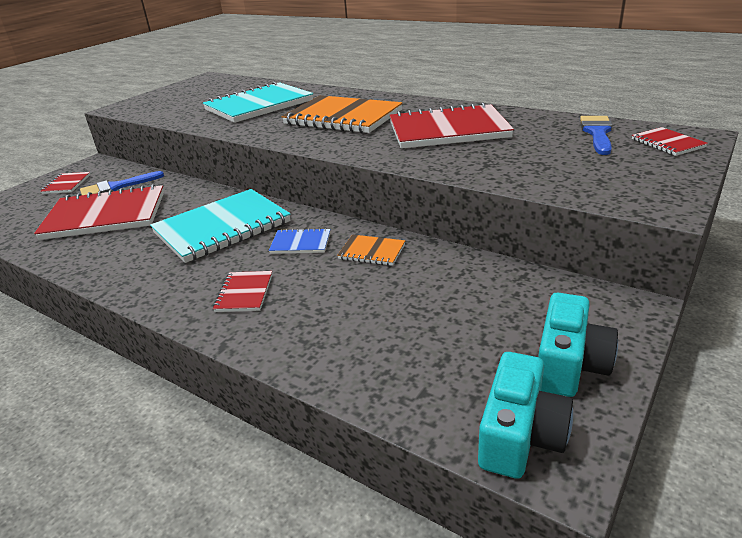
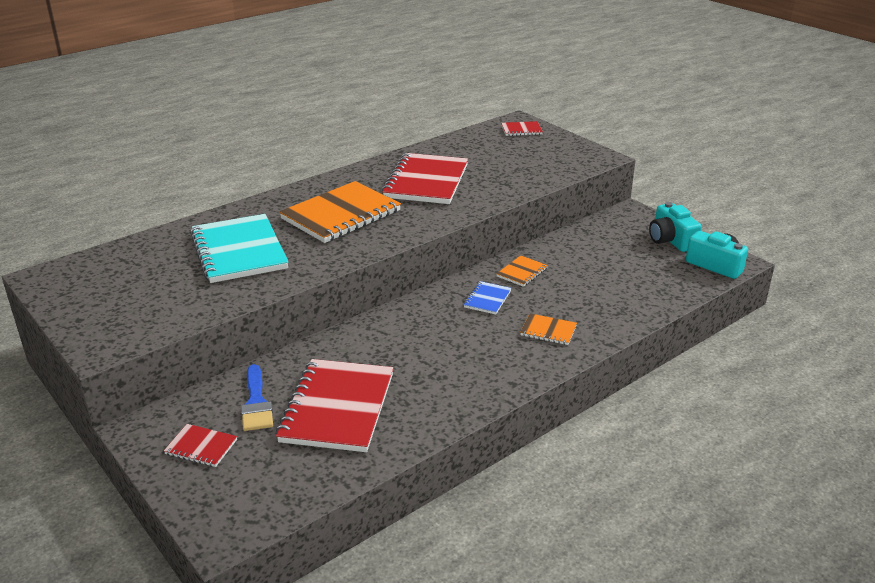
camera: 75 degrees left, 0 degrees up
turquoise notebook [150,189,291,263] -> none
red notebook [213,271,272,312] -> orange notebook [520,313,577,345]
turquoise camera [538,293,618,397] -> turquoise camera turned 150 degrees counterclockwise [649,202,702,252]
blue brush [580,116,613,155] -> none

